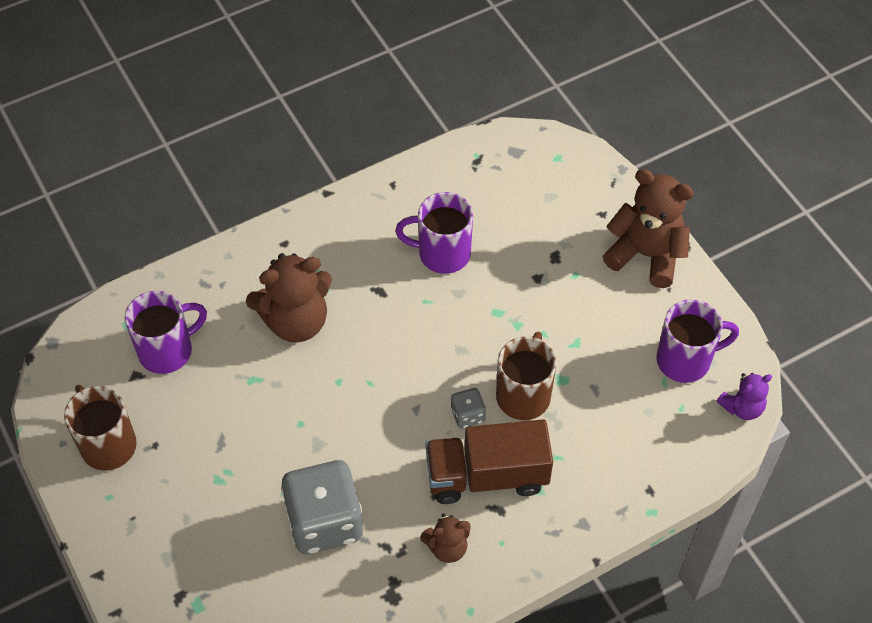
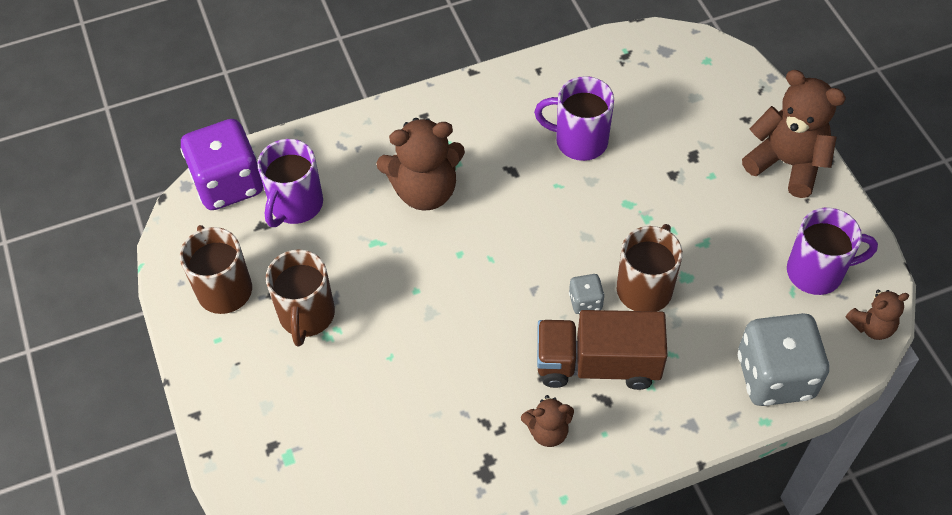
camera: 10 degrees right, 0 degrees up
purple mug [124,291,207,374] -> purple mug turned 135 degrees clockwise [257,139,323,227]
grey dice [281,460,363,554] -> grey dice moved to [738,313,830,406]
purple teddy bear [717,373,772,420] -> brown teddy bear [846,289,909,340]
none -> purple dice [180,119,263,210]
none -> brown mug [266,249,335,346]

